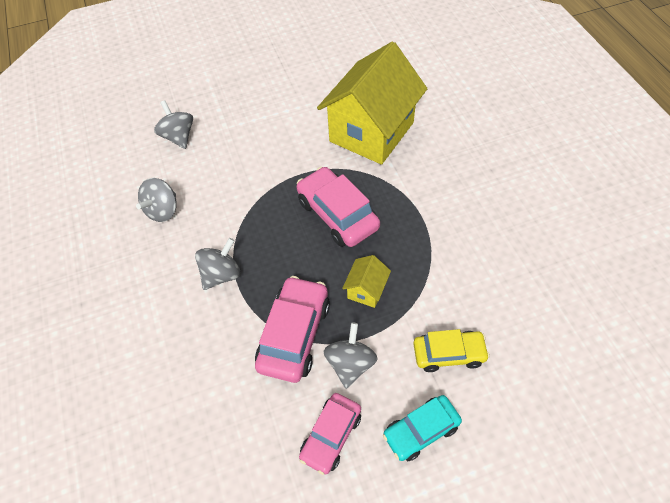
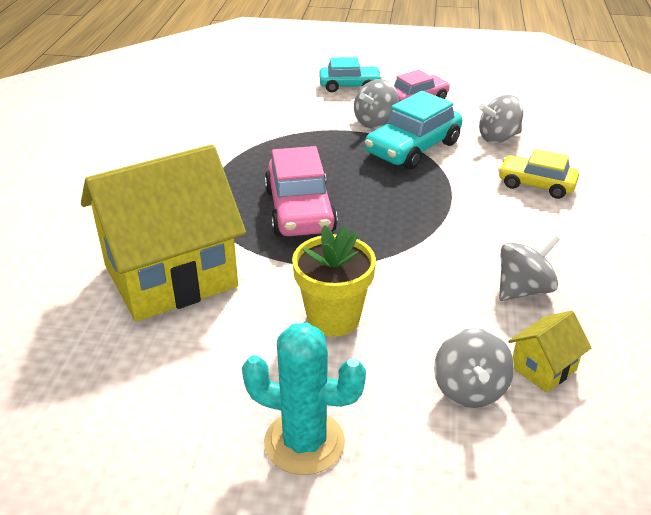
camera: 155 degrees left, 20 degrees down
grey spinning top [195,238,240,290] -> grey spinning top moved to [479,95,523,143]
pink car [255,276,330,383] -> turquoise car [365,91,462,170]
yellow house [342,255,391,308] -> yellow house moved to [508,311,591,393]
yellow car [413,329,490,372] -> yellow car moved to [498,149,579,199]
none -> turquoise cactus [242,323,366,475]
none -> yellow flower pot [292,225,376,337]

